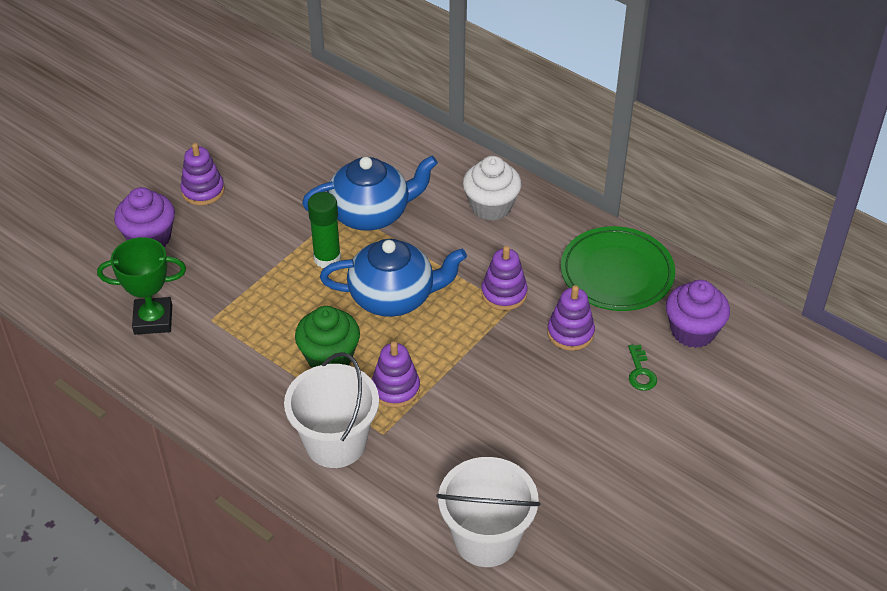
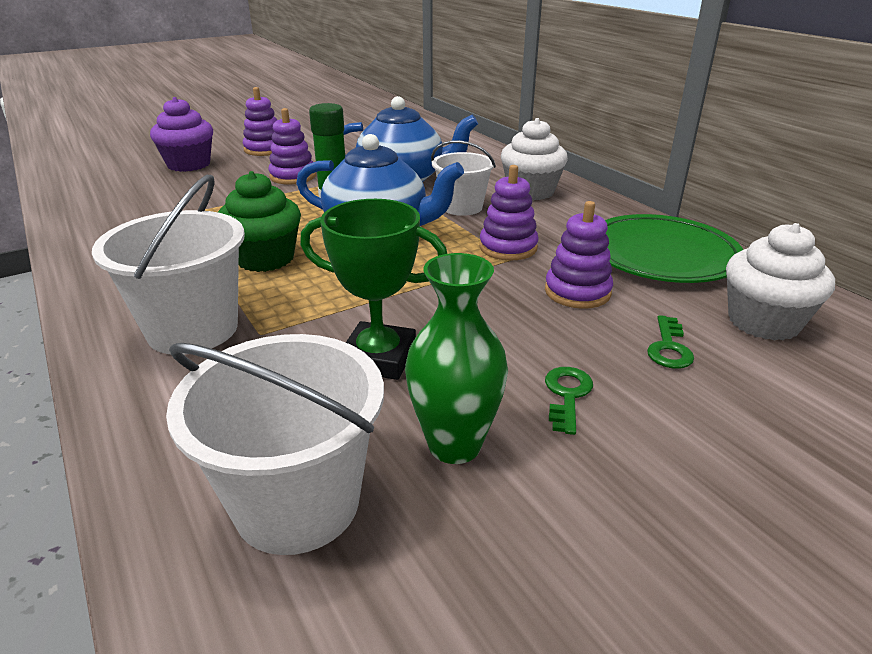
camera: 20 degrees right, 15 degrees down
green trophy [97,237,186,335] -> green trophy moved to [300,199,447,380]
purple stacking toy [372,341,420,408] -> purple stacking toy moved to [268,108,316,185]
purple cupcake [666,280,730,348] -> white cupcake [726,223,835,341]
none -> green vase [405,253,508,464]
none -> white bucket [431,140,496,216]
none -> green key [545,367,593,435]

